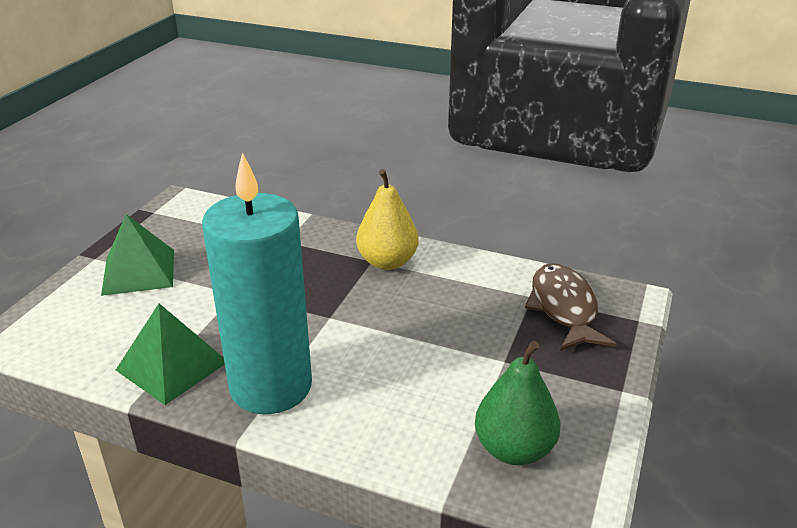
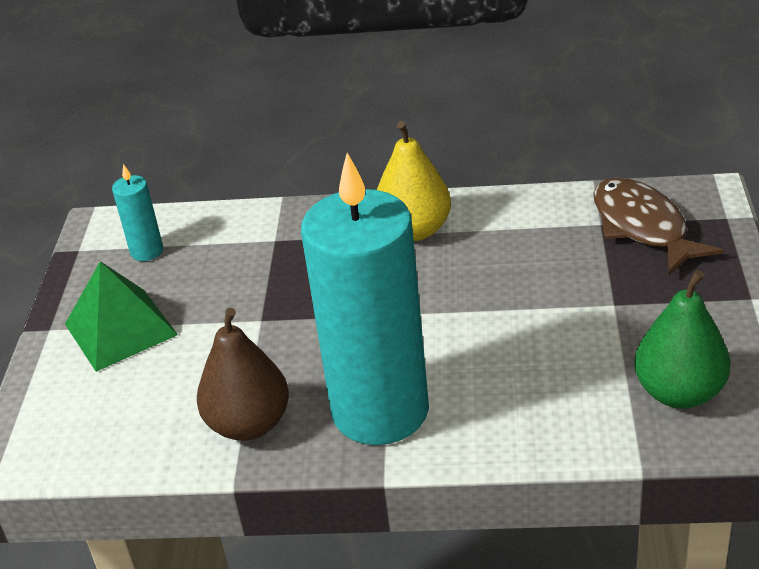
camera: 15 degrees left, 5 degrees up
green pyramid [116,304,225,405] -> brown pear [197,308,289,441]
none -> turquoise candle [112,164,163,261]

